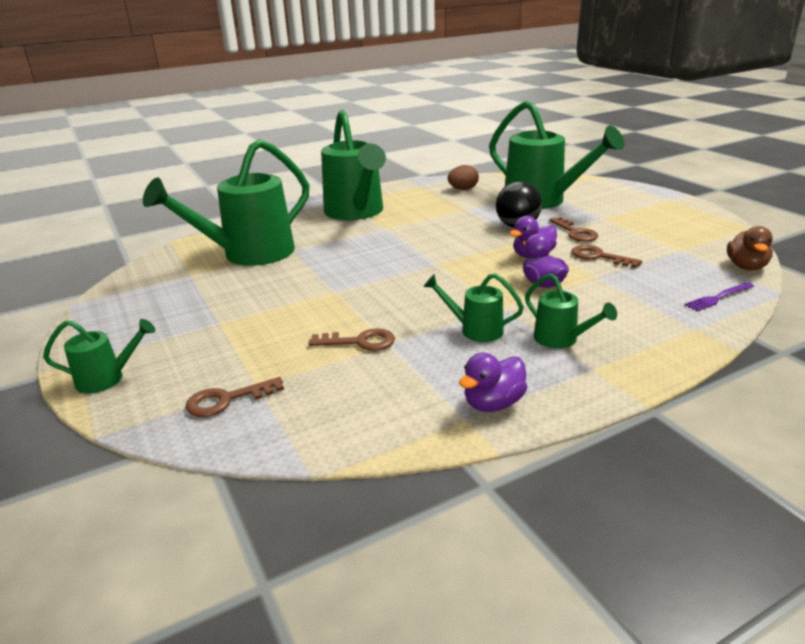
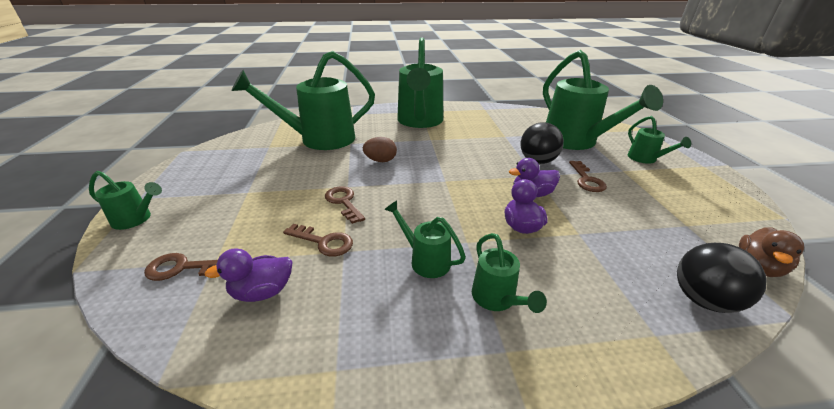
camera: 20 degrees right, 5 degrees up
brown egg [448,165,479,190] -> brown egg moved to [363,137,397,162]
purple duck [459,353,527,412] -> purple duck moved to [204,248,293,302]
brown key [572,245,642,268] -> brown key moved to [325,186,365,224]
purple fork [684,283,754,311] -> black ball [677,243,767,313]
none -> green watering can [628,116,691,164]

